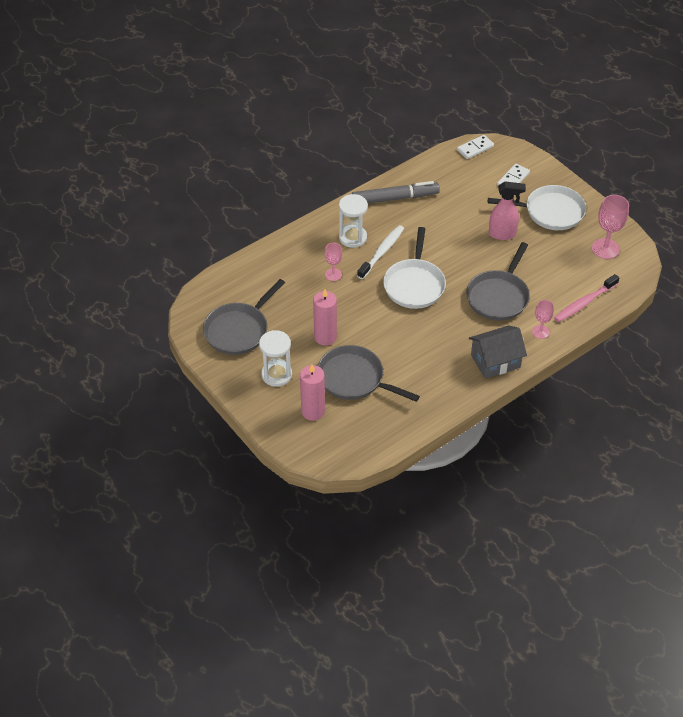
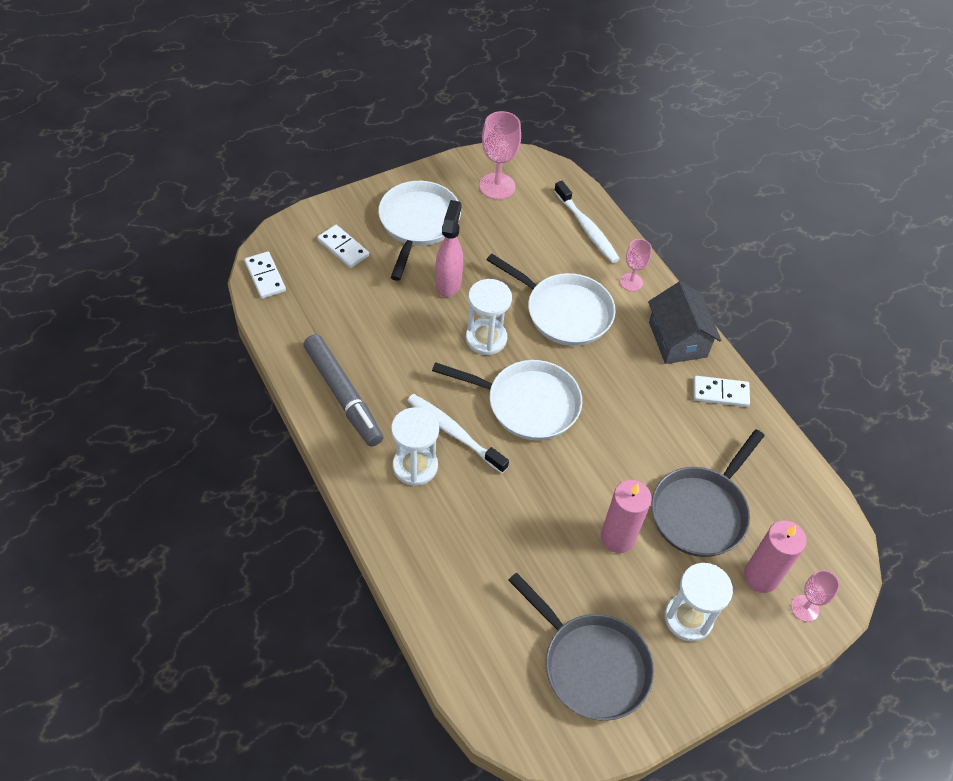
camera: 85 degrees left, 5 degrees up
pink goblet [325,243,342,281] -> pink goblet moved to [791,570,840,622]
grey marker [352,181,440,203] -> grey marker turned 150 degrees clockwise [303,334,383,447]
grey pan [466,242,530,321] -> white pan [487,254,616,346]
pink toothbrush [554,274,619,322] -> white toothbrush [554,181,620,263]
none -> white hourglass [466,279,512,355]
none -> white domino [693,376,750,407]

